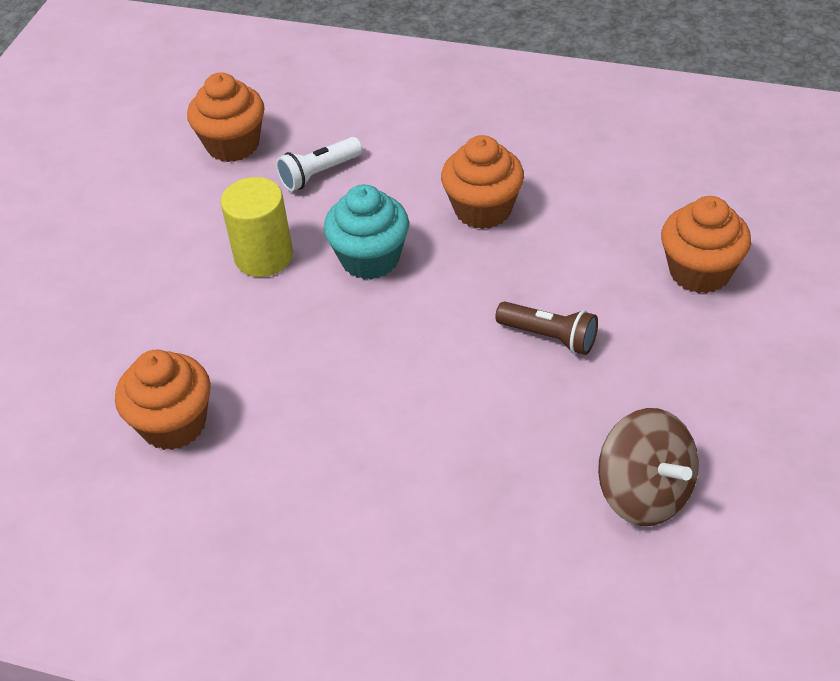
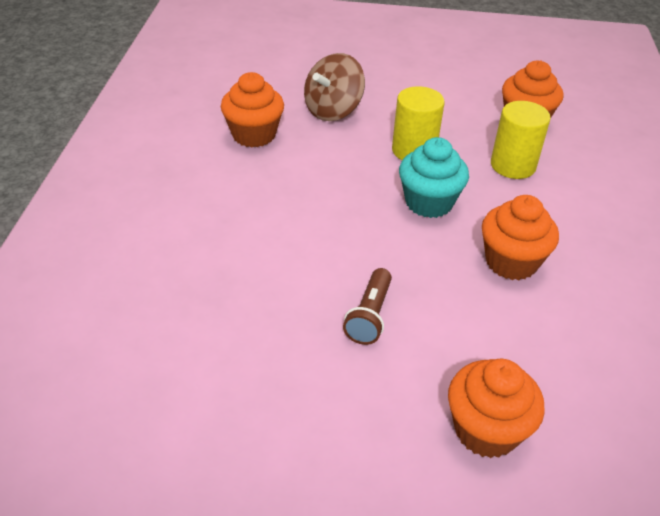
camera: 75 degrees right, 5 degrees down
white flashlight [276,137,362,192] -> yellow cylinder [491,101,551,179]
brown spinning top [598,408,699,526] -> brown spinning top moved to [304,53,365,121]

